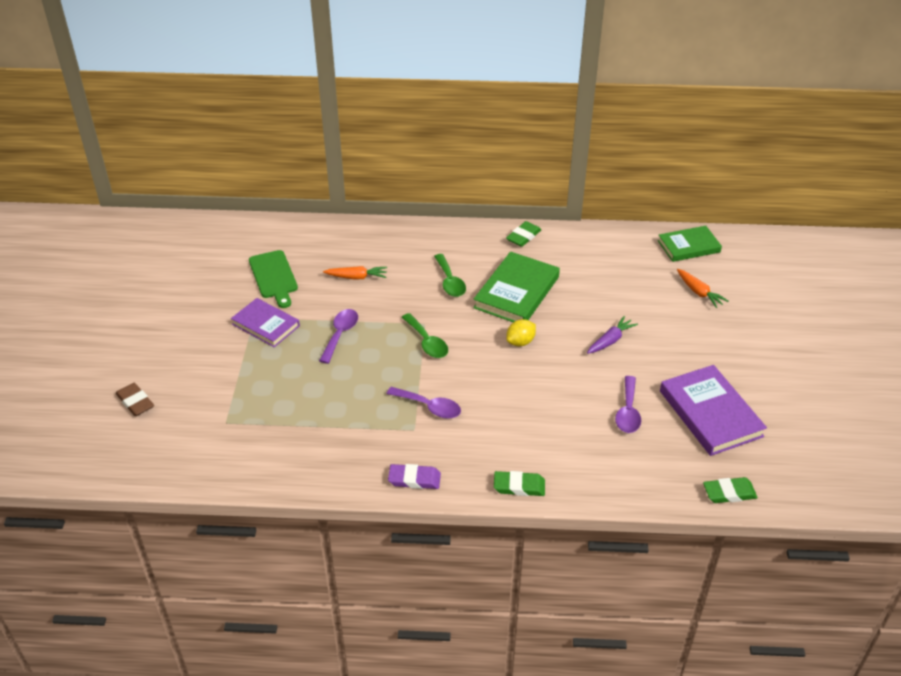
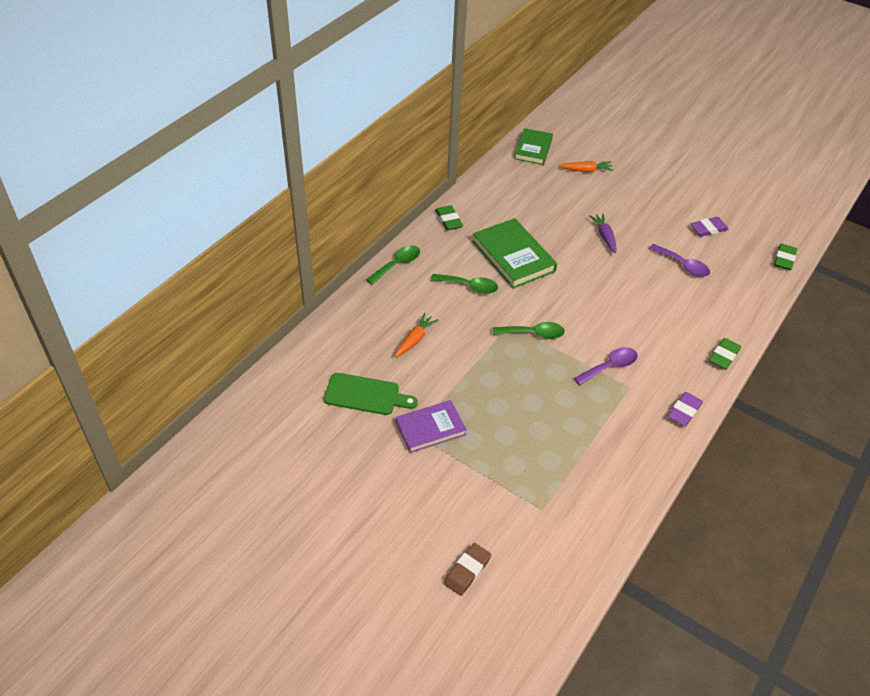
camera: 60 degrees left, 5 degrees up
brown eraser [116,383,154,416] -> brown eraser turned 45 degrees counterclockwise [444,543,491,596]
purple spoon [319,309,358,364] -> none
yellow lemon [506,319,536,346] -> none
purple book [660,365,767,456] -> purple eraser [690,217,729,237]
none -> green spoon [366,245,420,285]

